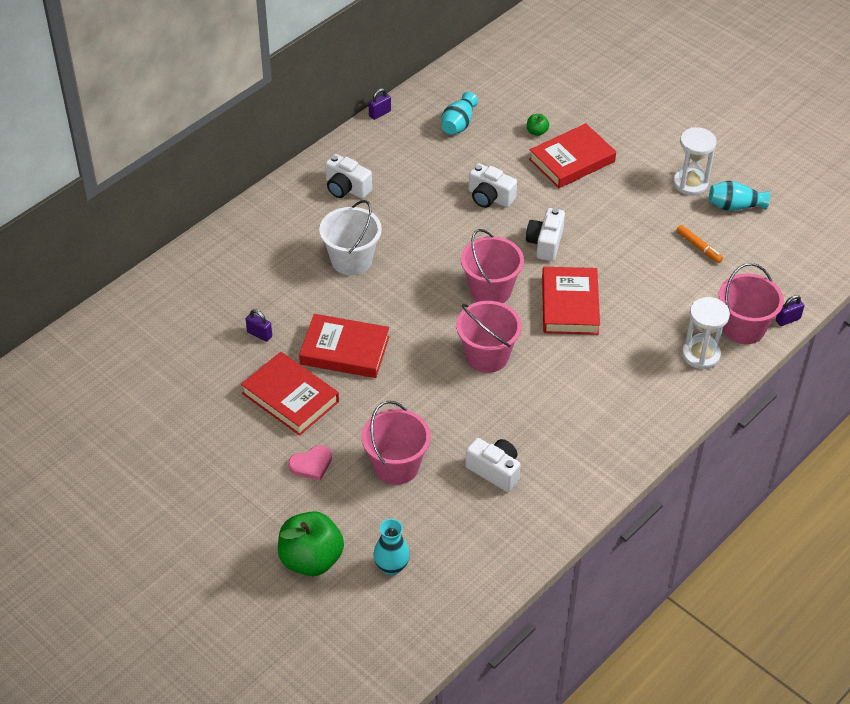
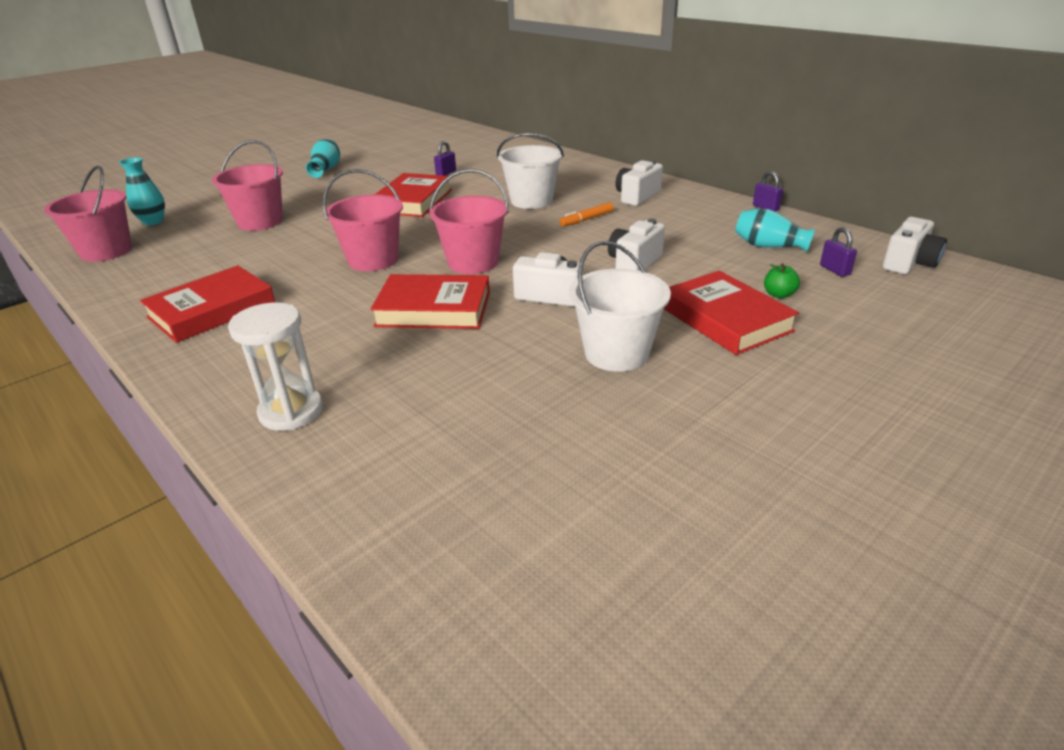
camera: 95 degrees right, 15 degrees down
red book [241,352,339,436] -> red book moved to [140,266,276,343]
green apple [278,511,344,576] -> none
pink heart [288,445,332,481] -> none
white camera [465,438,520,492] -> white camera moved to [883,217,947,274]
white hourglass [673,127,717,196] -> none
orange marker [677,225,723,263] -> orange marker moved to [560,202,614,227]
turquoise vase [709,181,770,211] -> turquoise vase moved to [306,139,340,178]
pink bucket [719,263,784,344] -> pink bucket moved to [44,165,132,262]
purple padlock [776,295,804,326] -> purple padlock moved to [820,227,857,277]
none -> white bucket [569,241,671,372]

